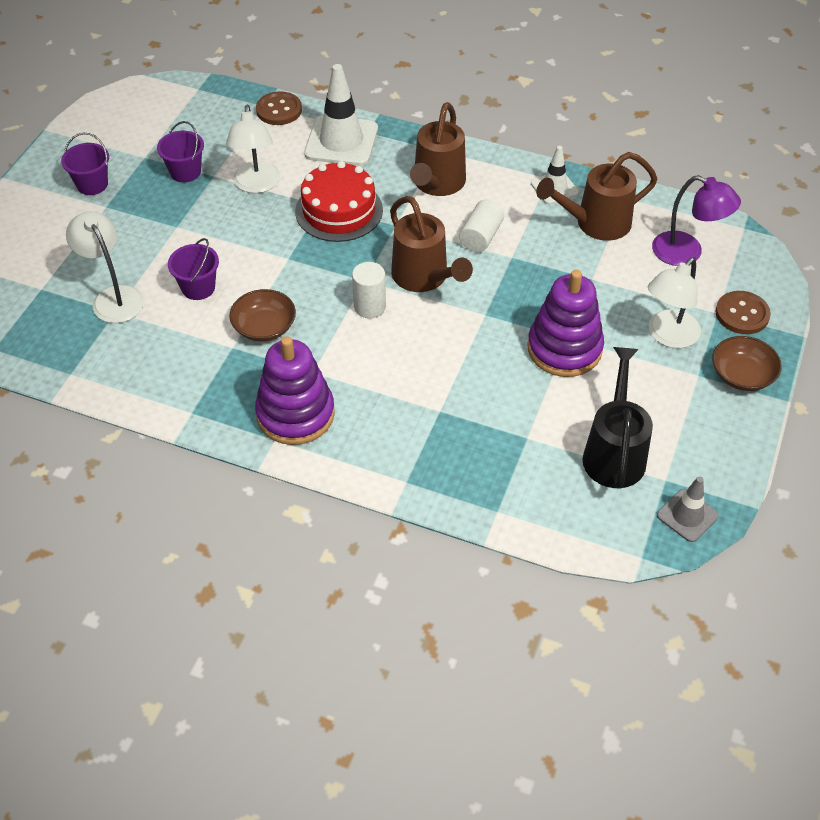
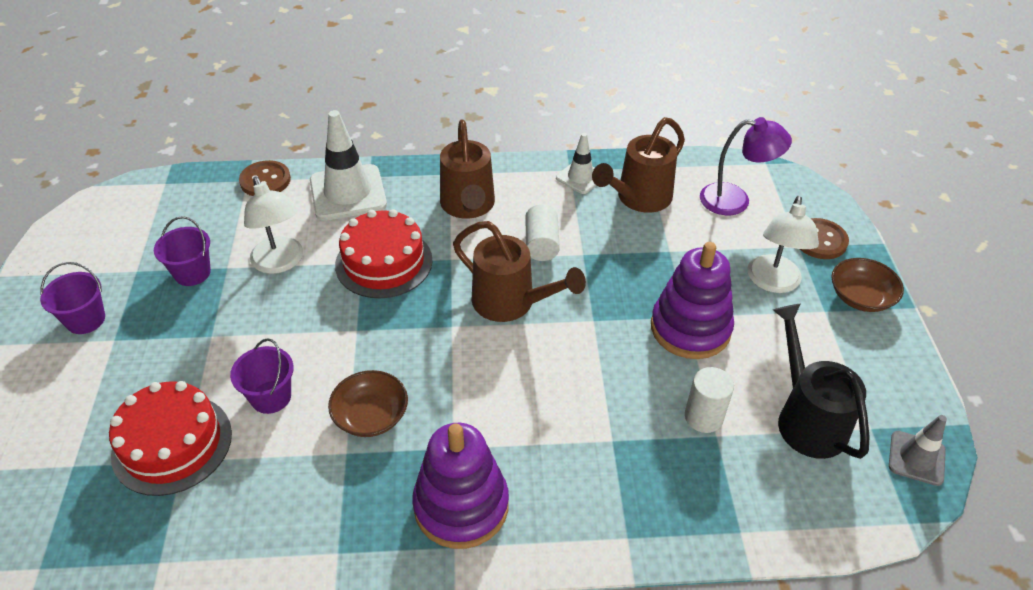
camera: 25 degrees left, 5 degrees down
white lamp [66,211,144,323] -> red cake [109,381,232,496]
white cylinder [352,262,386,318] -> white cylinder moved to [685,367,734,433]

